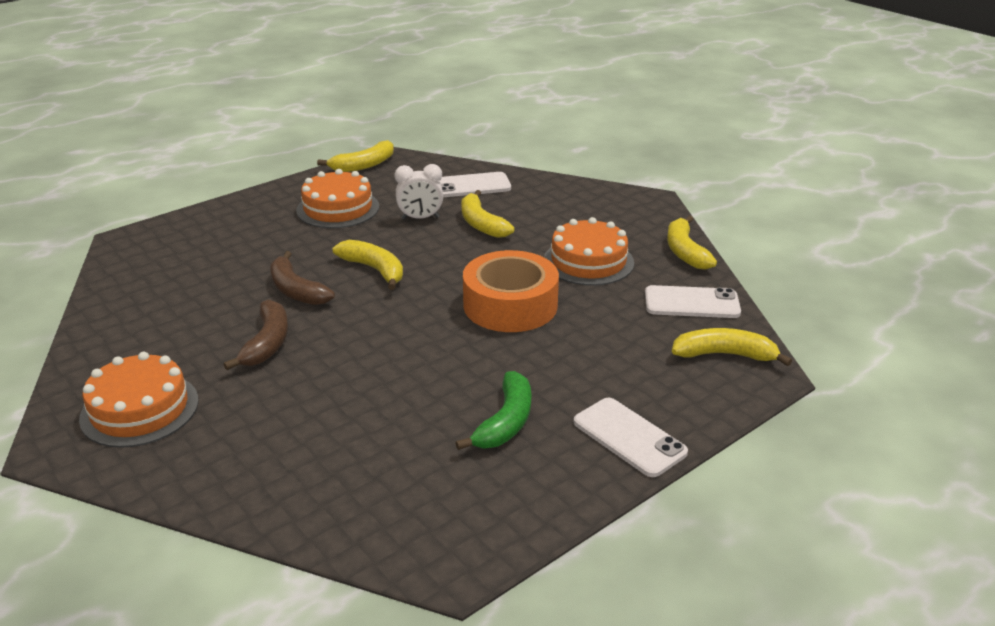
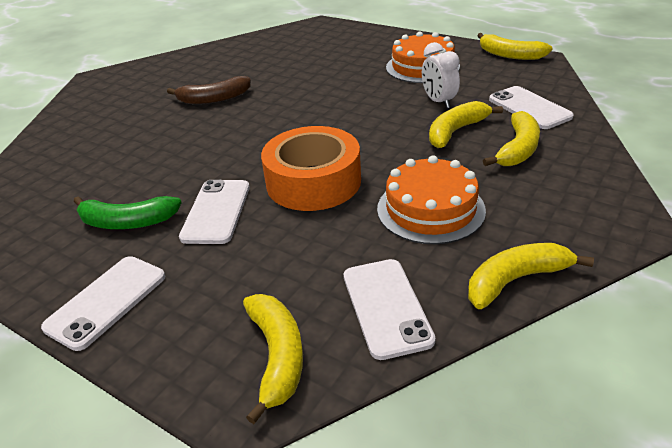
camera: 75 degrees right, 5 degrees up
orange cake [79,352,199,448] -> none
brown banana [270,251,335,305] -> none
yellow banana [333,240,403,290] -> yellow banana moved to [483,111,540,166]
none -> white phone [179,180,250,244]

